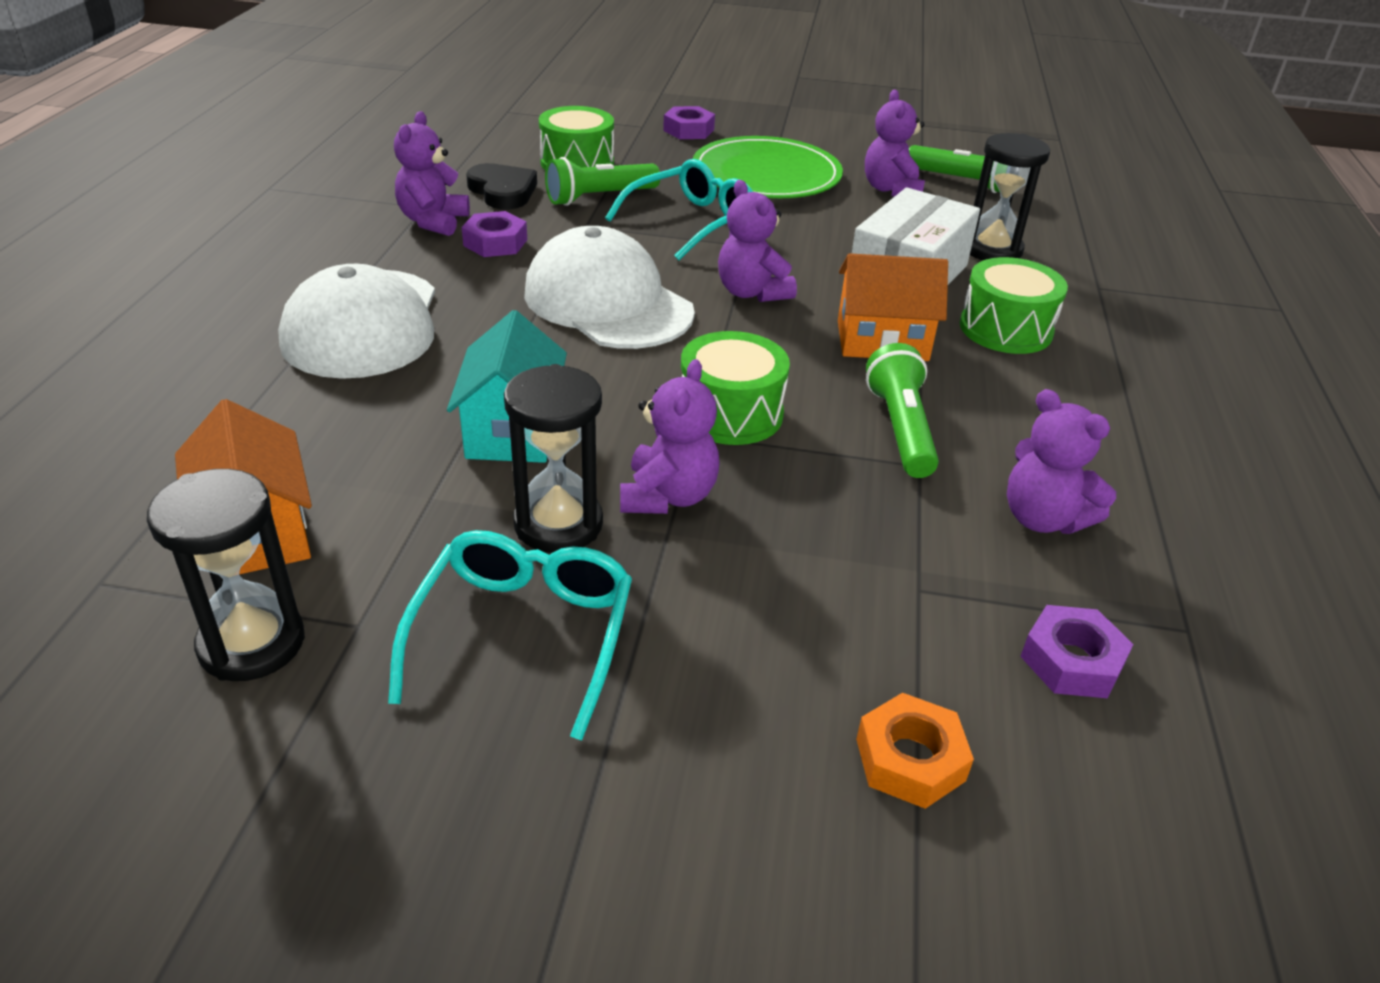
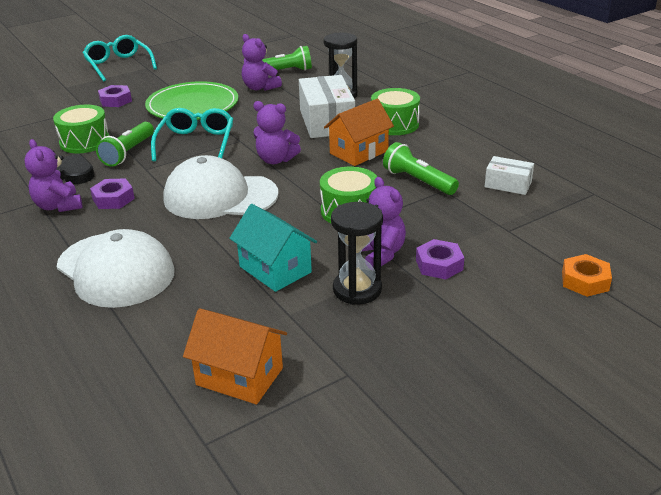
camera: 40 degrees left, 5 degrees down
black hourglass [147,469,305,681] -> none
turquoise glasses [388,530,632,741] -> turquoise glasses moved to [83,35,157,81]
purple teddy bear [1007,389,1116,534] -> white box [485,156,534,195]
purple nut [1020,605,1134,698] -> purple nut moved to [416,239,465,280]

